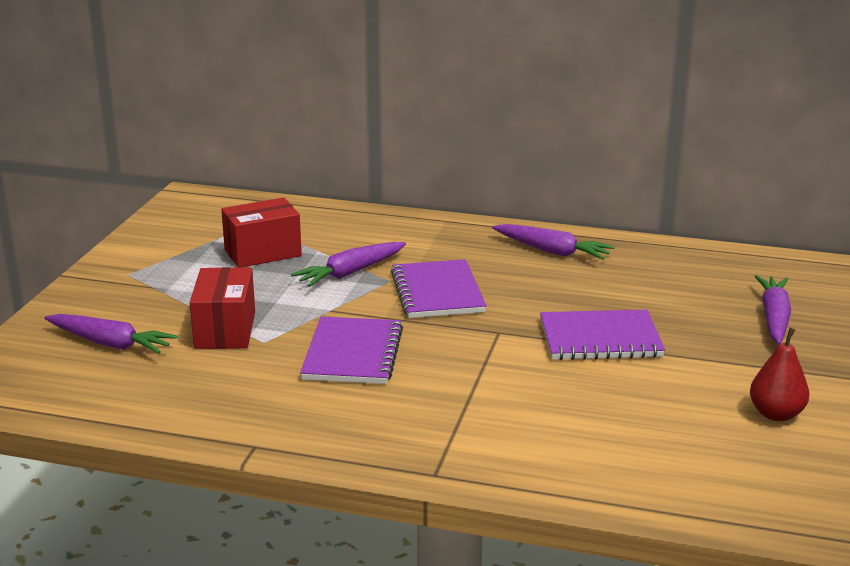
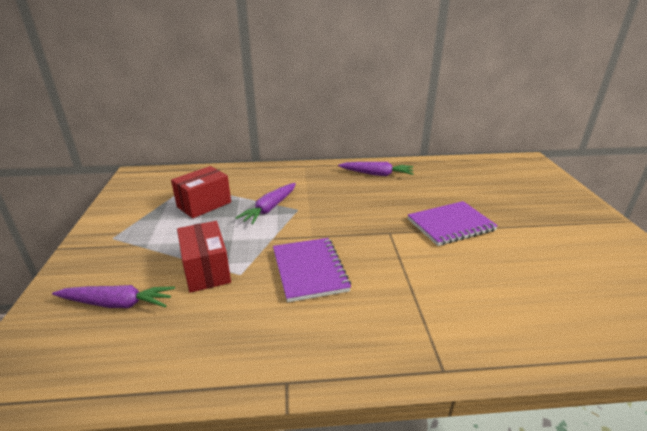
camera: 20 degrees left, 5 degrees up
purple notebook [391,259,487,318] -> none
red pear [750,328,809,421] -> none
purple carrot [755,275,791,345] -> none

